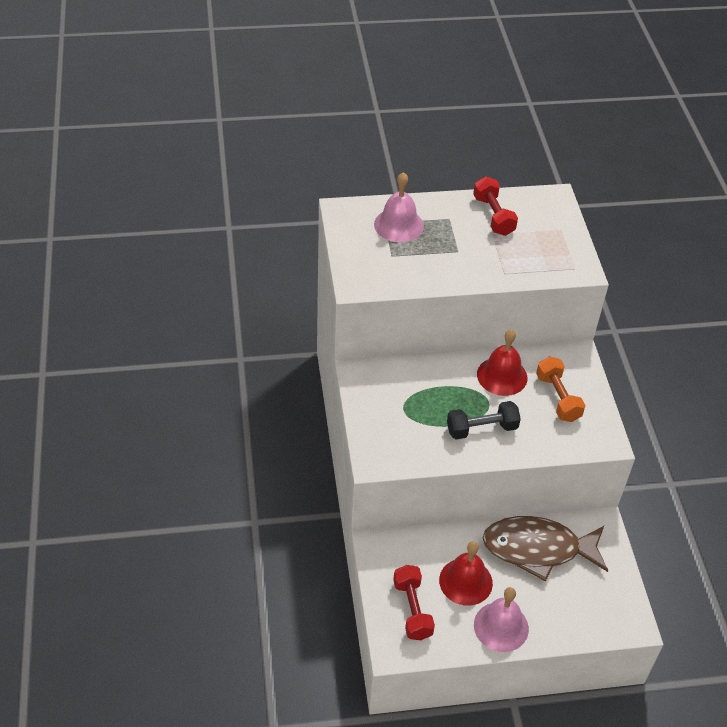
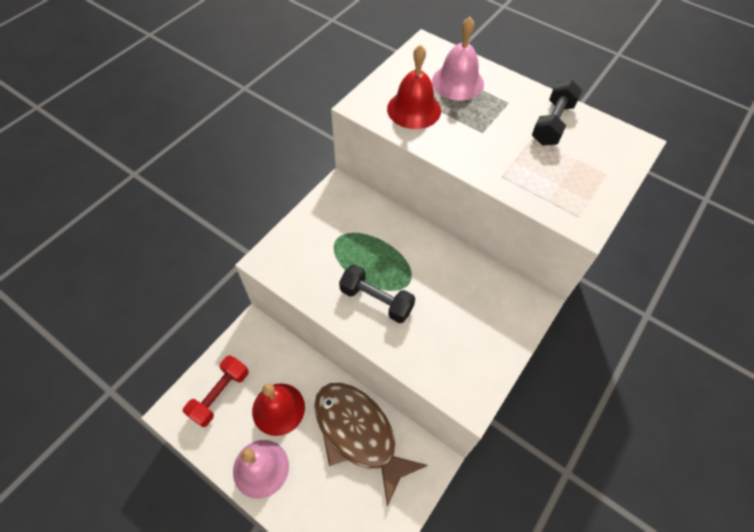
camera: 45 degrees right, 10 degrees up
red dumbbell [473,176,518,236] -> black dumbbell [532,80,582,145]
red bell [477,329,527,396] -> red bell moved to [387,44,441,129]
orange dumbbell [536,356,585,422] -> none

